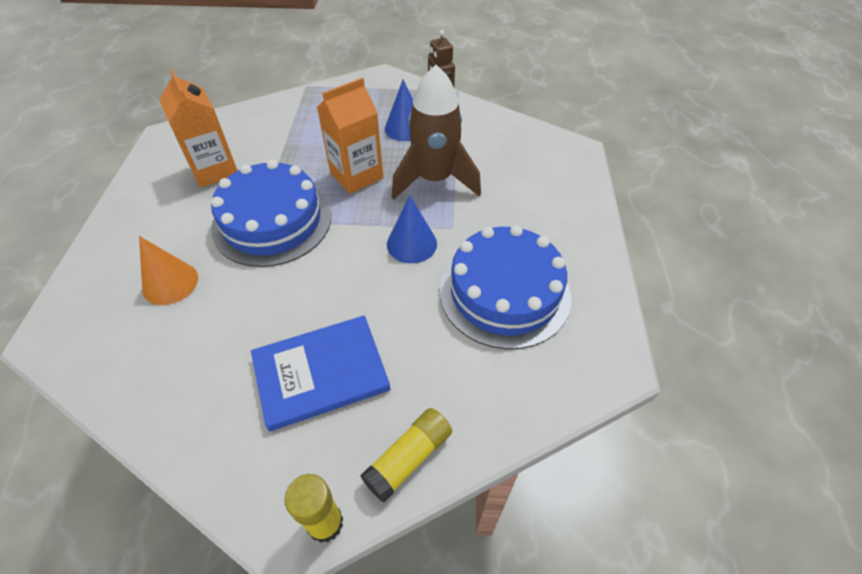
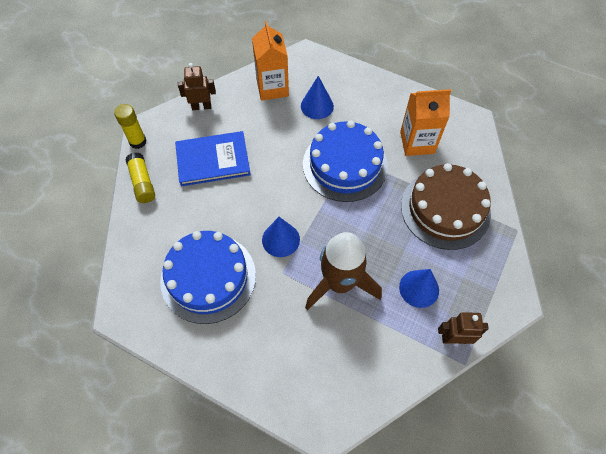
camera: 115 degrees right, 10 degrees up
orange cone [139,236,198,305] -> blue cone [301,76,334,119]
blue book [251,316,390,431] -> blue book turned 75 degrees clockwise [175,131,251,186]
orange carton [317,78,383,194] -> orange carton moved to [252,21,289,101]
none -> brown robot [178,63,216,110]
none -> brown cake [401,163,491,250]

